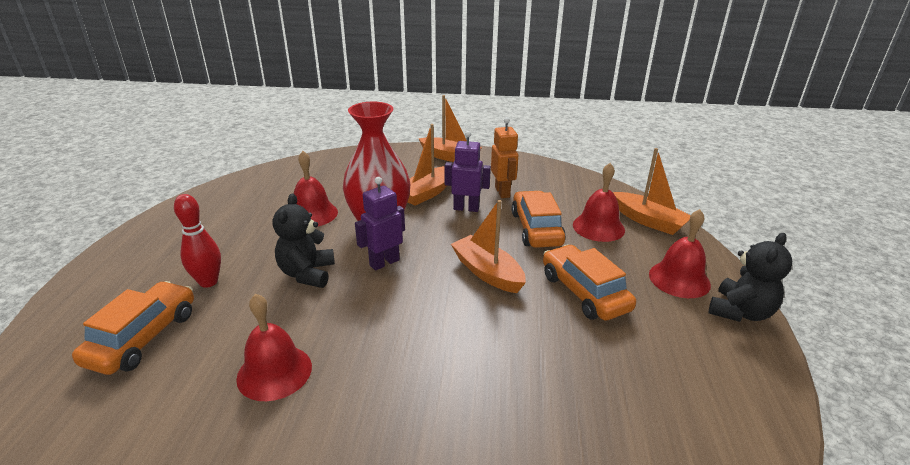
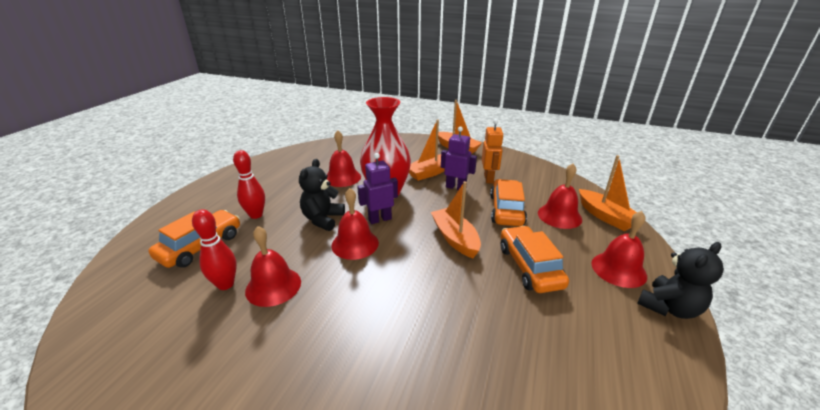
camera: 15 degrees right, 0 degrees up
none -> red bowling pin [192,209,237,290]
none -> red bell [331,188,379,260]

